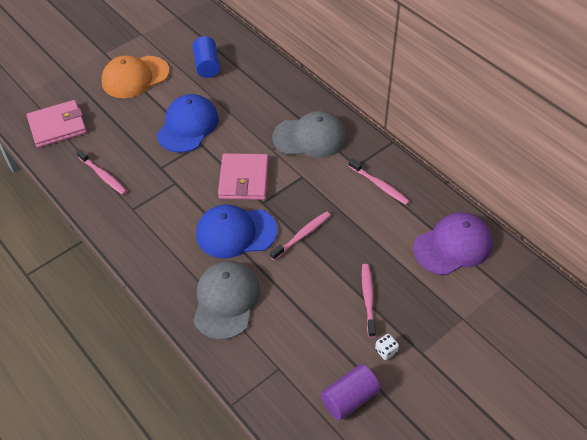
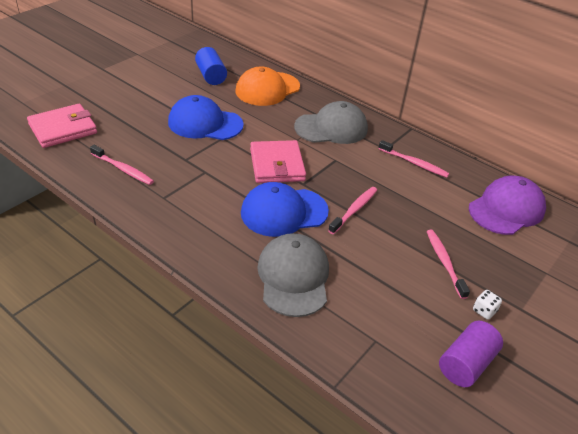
camera: 15 degrees left, 10 degrees down
orange cap [102,55,169,98] -> orange cap moved to [236,66,300,106]
blue cap [157,94,219,153] -> blue cap turned 90 degrees counterclockwise [168,95,244,140]

